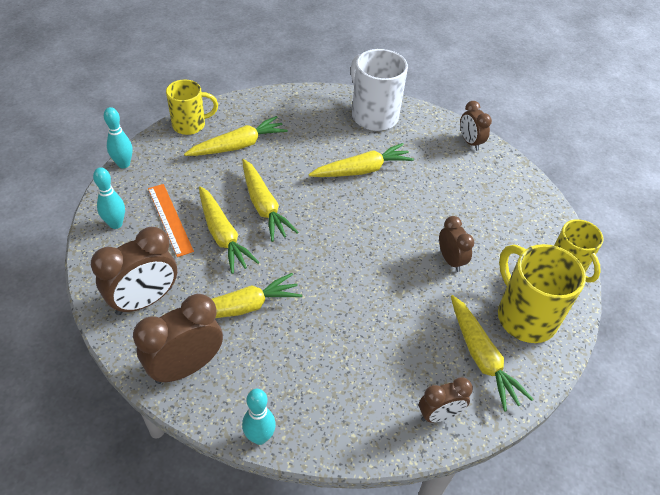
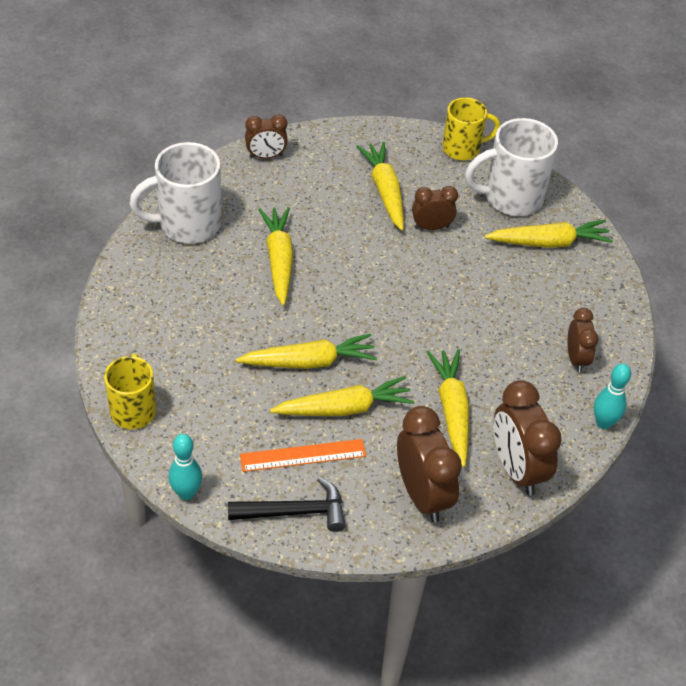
camera: 75 degrees left, 0 degrees up
turquoise bowling pin [93,167,125,229] -> black hammer [228,477,346,532]
yellow carrot [184,116,288,156] -> yellow carrot moved to [356,142,404,231]
brown clock [419,377,473,423] -> brown clock moved to [568,308,599,373]
yellow mug [498,244,586,343] -> white mug [465,118,558,216]

